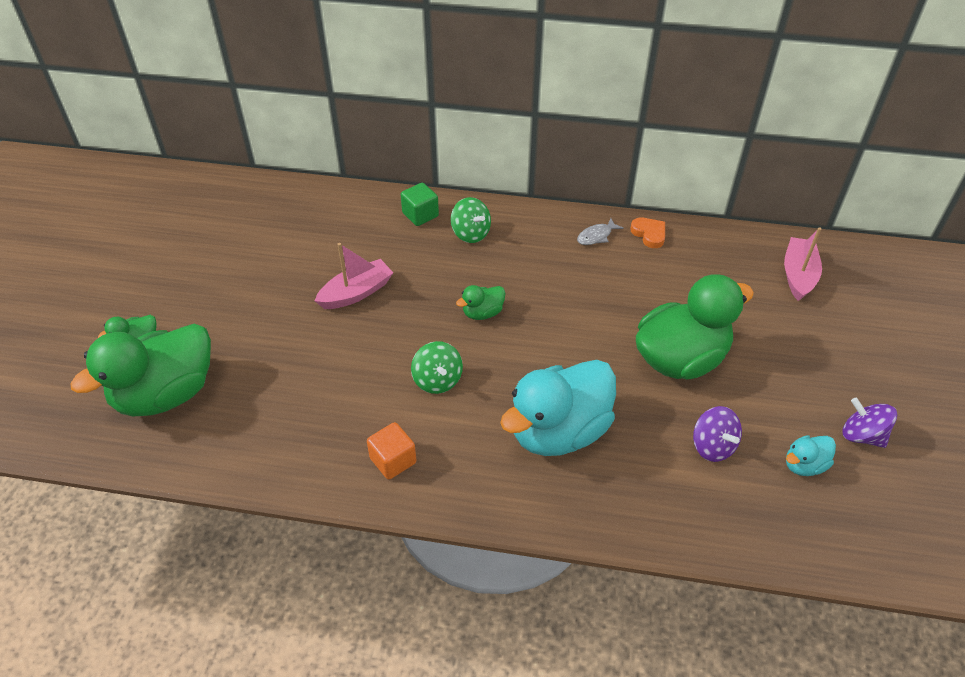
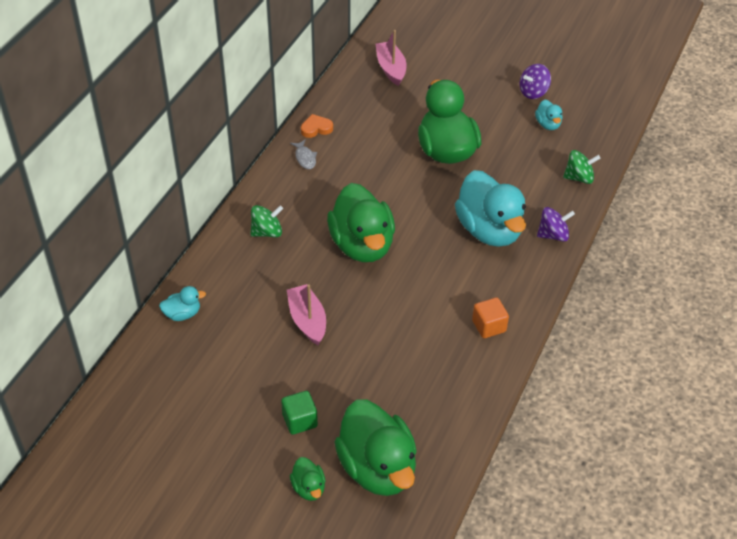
camera: 75 degrees left, 0 degrees up
green cube [401,183,439,226] -> green cube moved to [281,391,318,435]
green spinning top [411,341,463,394] -> green spinning top moved to [563,150,601,184]
green duck [456,285,506,320] -> green duck [327,183,395,262], size x2.26
purple spinning top [693,406,742,462] -> purple spinning top moved to [537,207,575,242]
pink boat [784,227,822,301] -> pink boat turned 45 degrees clockwise [375,30,407,86]
none -> turquoise duck [159,286,206,321]

